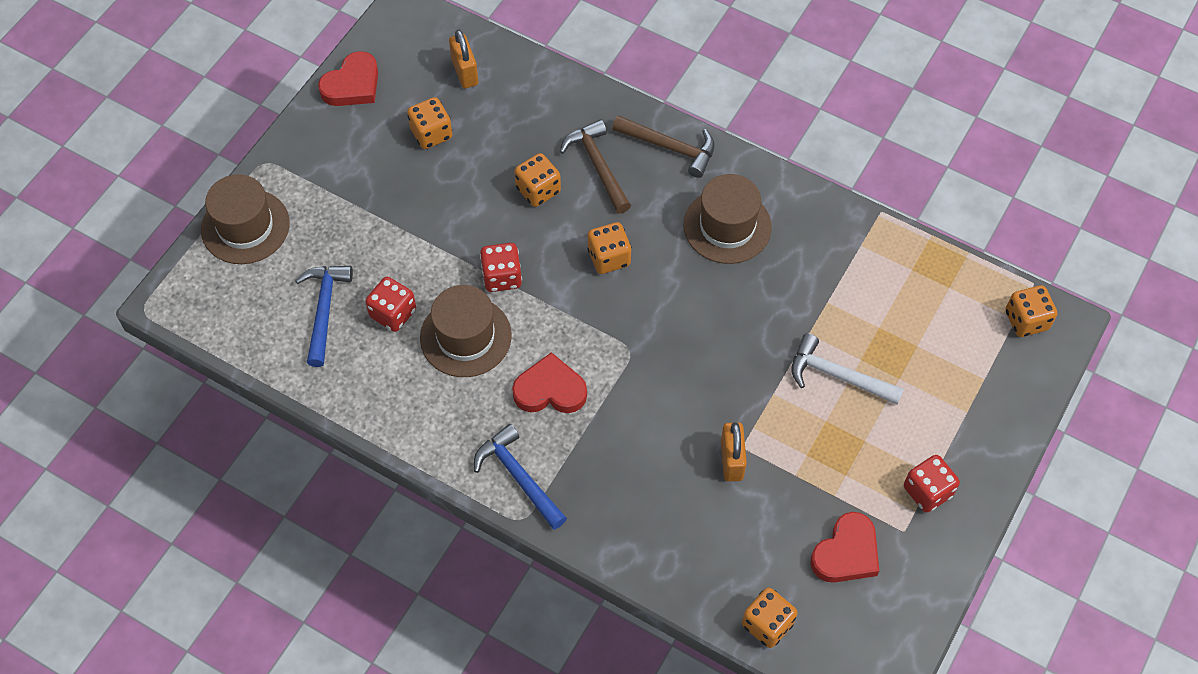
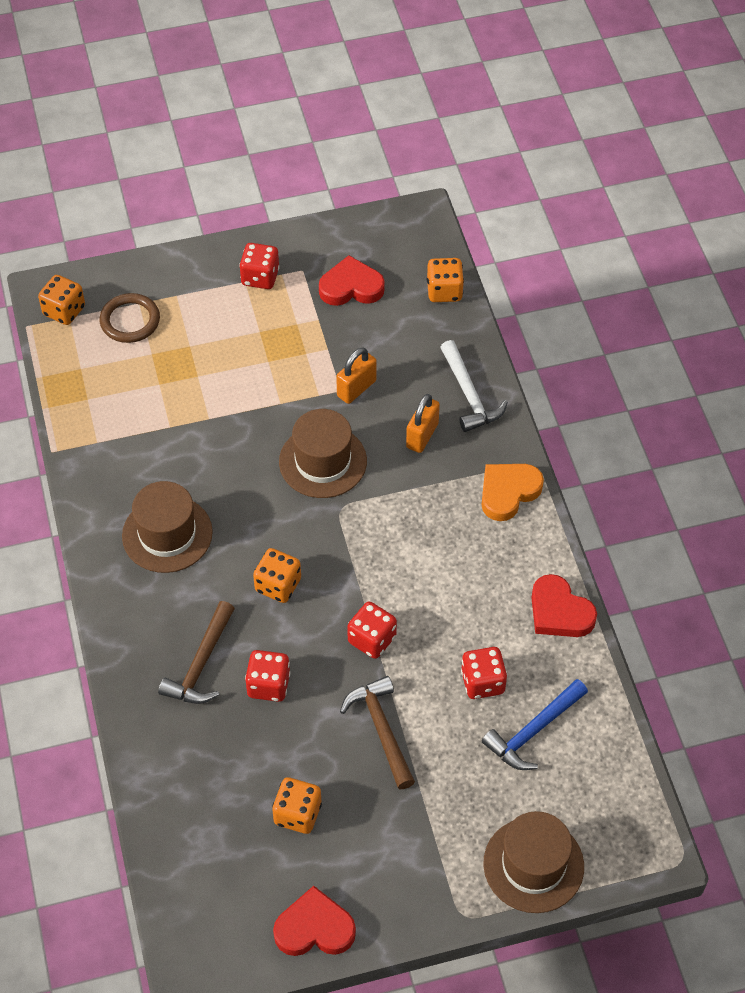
camera: 135 degrees left, 5 degrees down
brown hat [420,285,512,377] -> brown hat moved to [279,409,367,498]
orange padlock [449,29,478,88] -> orange padlock moved to [406,394,440,453]
blue hammer [474,424,567,530] -> orange heart [481,464,544,521]
red heart [512,352,587,413] -> red heart moved to [531,574,597,637]
orange dice [514,153,561,207] -> red dice [245,650,290,702]
brown hammer [612,115,715,178] -> brown hammer moved to [340,676,415,789]
white hammer [791,333,904,405] -> white hammer moved to [440,340,508,432]
none -> brown ring [99,293,160,343]

